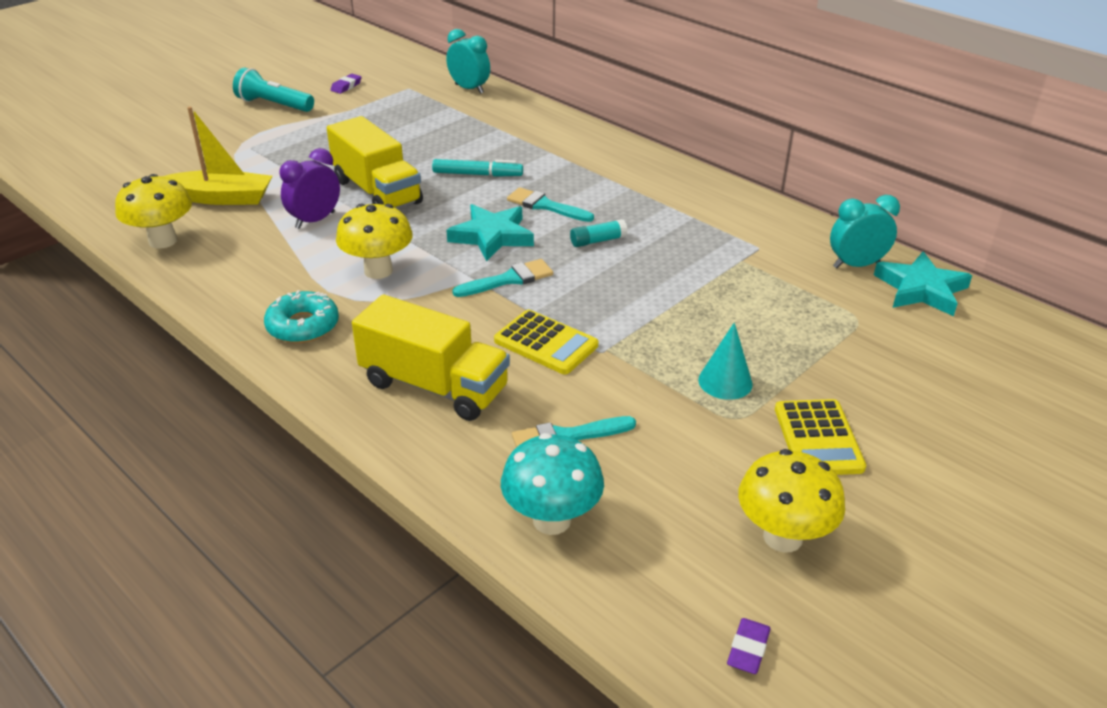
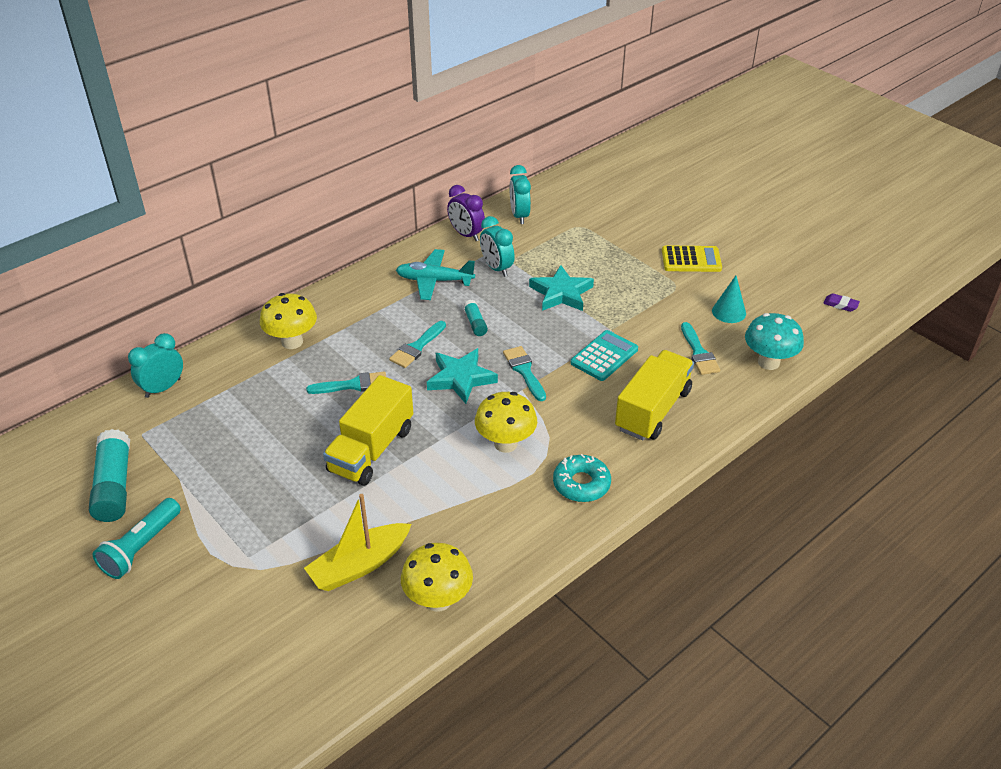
camera: 85 degrees left, 5 degrees up
yellow boat [162,107,272,205] -> yellow boat turned 135 degrees counterclockwise [304,494,412,591]
purple clock [280,148,340,229] -> purple clock moved to [447,185,485,241]
yellow truck [327,116,423,209] -> yellow truck turned 150 degrees clockwise [323,375,413,486]
purple eraser [331,74,362,94] -> turquoise glue stick [89,429,130,522]
turquoise marker [432,159,523,177] -> turquoise brush [306,372,386,394]
yellow calculator [494,310,598,374] -> turquoise calculator [571,330,638,381]
turquoise cone [698,322,753,400] -> turquoise cone moved to [712,276,746,323]
yellow mushroom [738,449,845,553] -> yellow mushroom moved to [260,293,317,349]
turquoise star [874,251,972,316] -> turquoise star moved to [529,265,594,311]
none -> turquoise plane [396,249,475,300]
none -> turquoise clock [480,216,515,277]

